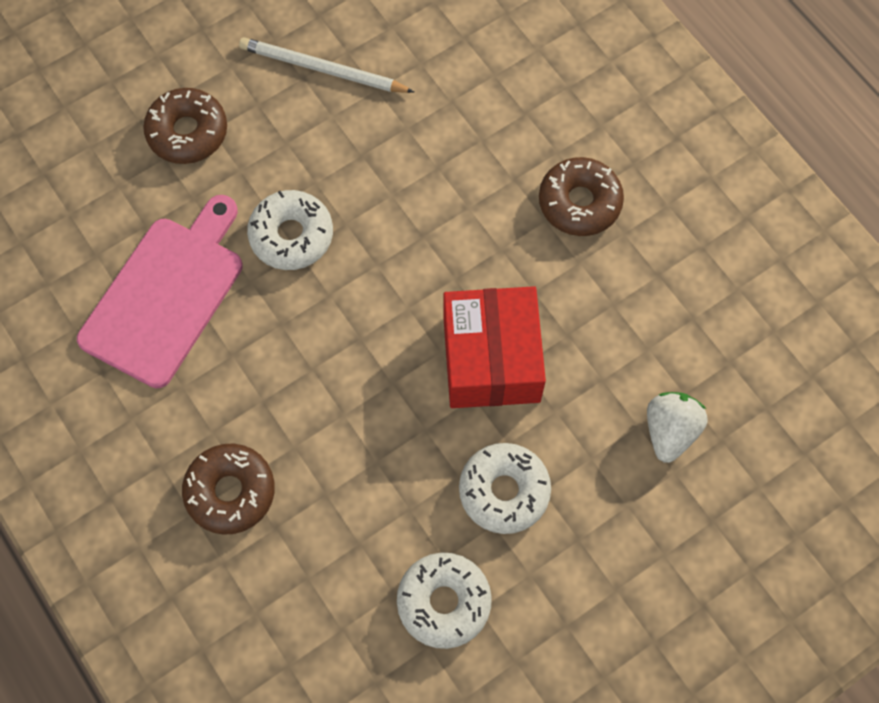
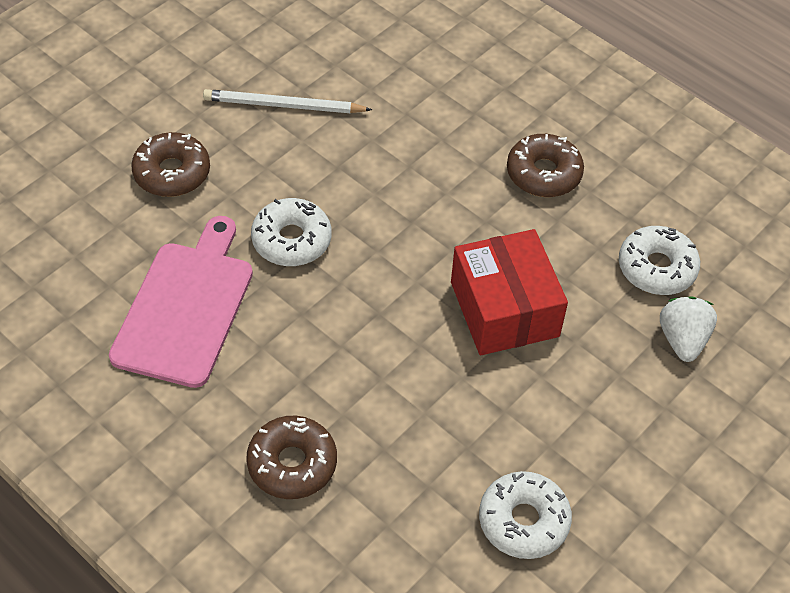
camera: 15 degrees left, 15 degrees down
white donut [459,443,551,534] -> white donut moved to [619,226,700,295]

